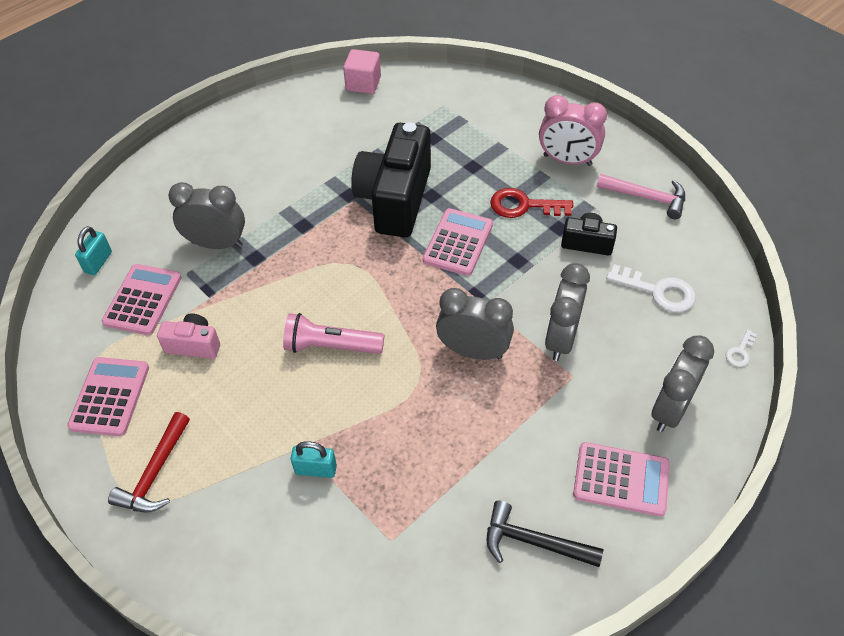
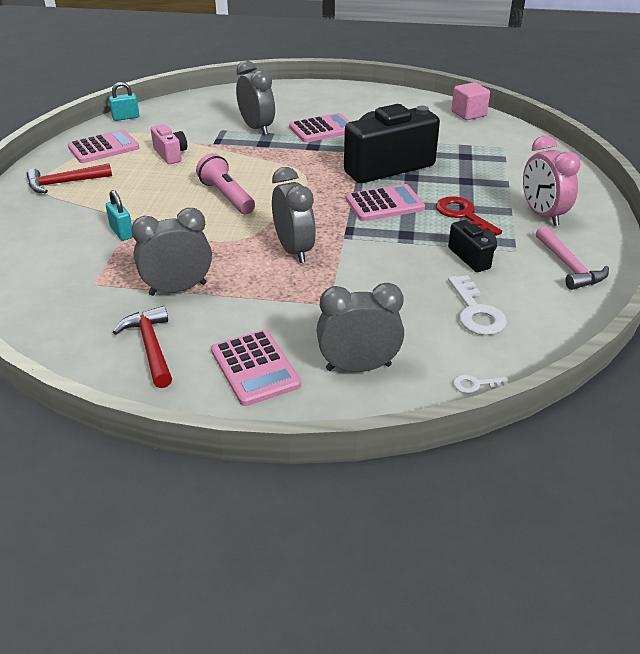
camera: 50 degrees right, 15 degrees down
turquoise padlock [75,226,112,275] -> turquoise padlock moved to [109,82,139,121]
pink calculator [102,264,182,335] -> pink calculator moved to [289,113,350,142]
black hammer [486,500,604,567] -> red hammer [113,306,172,388]
grey clock [545,263,590,361] -> grey clock moved to [131,208,212,296]

